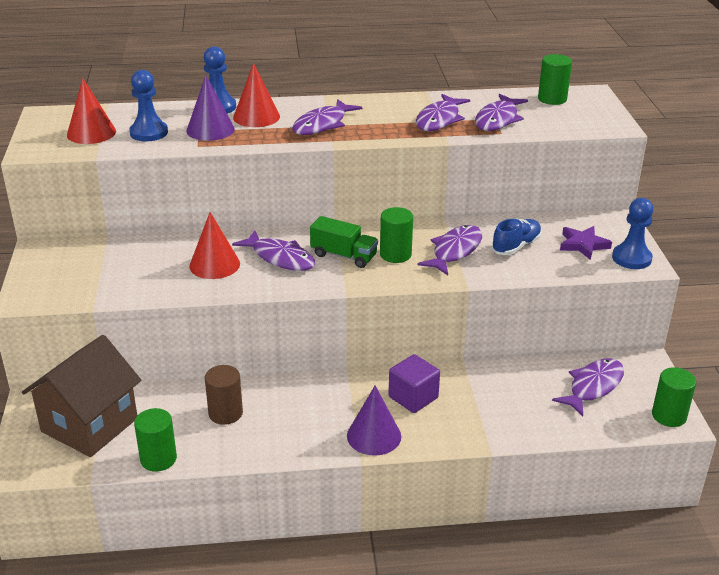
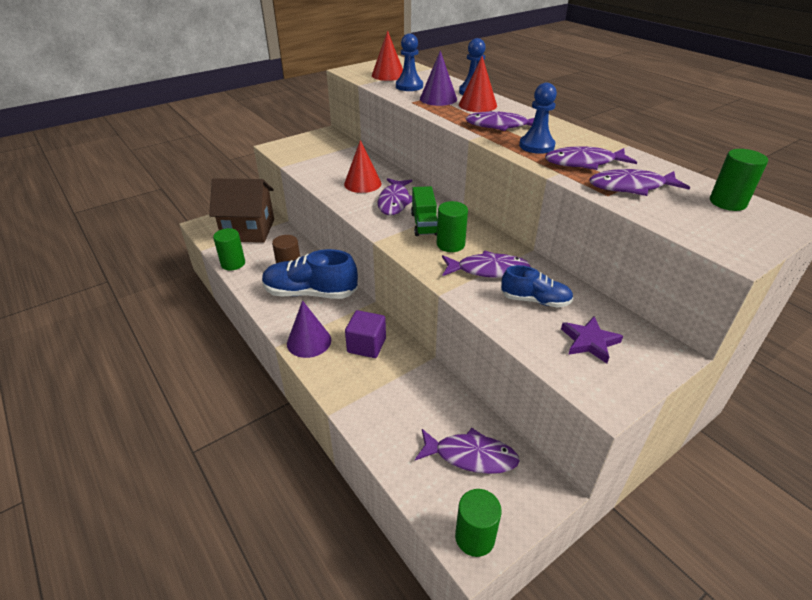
camera: 60 degrees right, 5 degrees up
blue pawn [612,198,654,269] -> blue pawn moved to [519,83,557,154]
none -> blue shoe [262,249,358,299]

